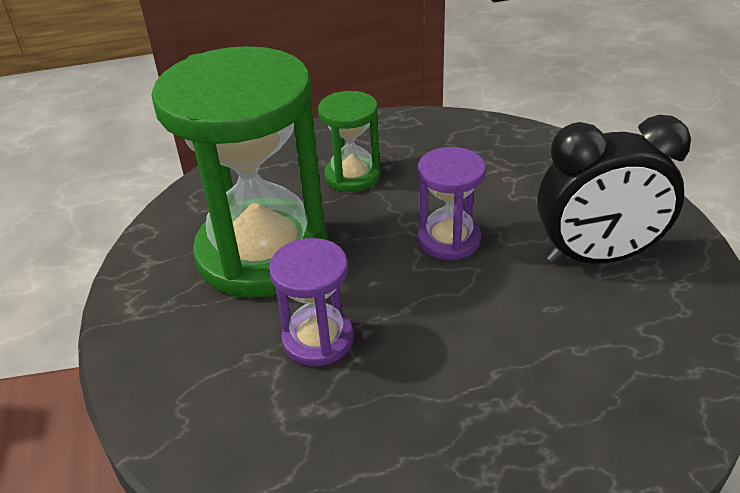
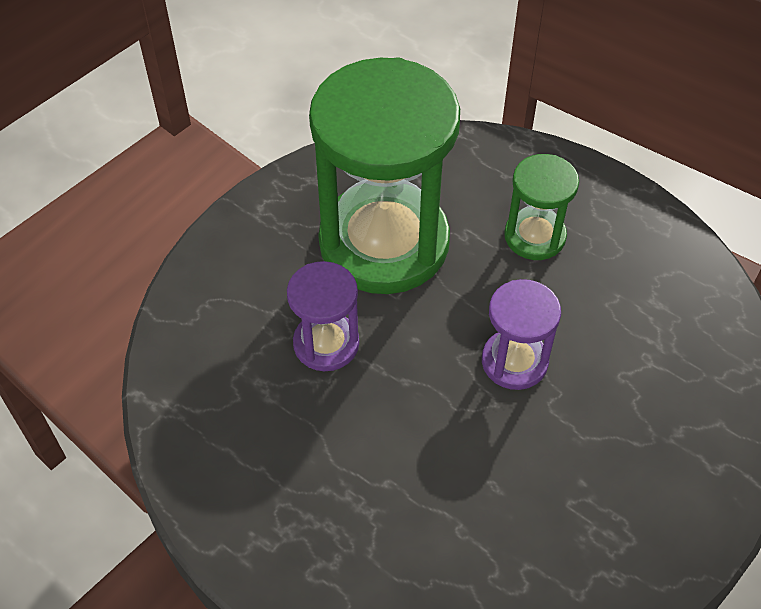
camera: 50 degrees right, 15 degrees up
black clock [537,115,691,264] -> none

